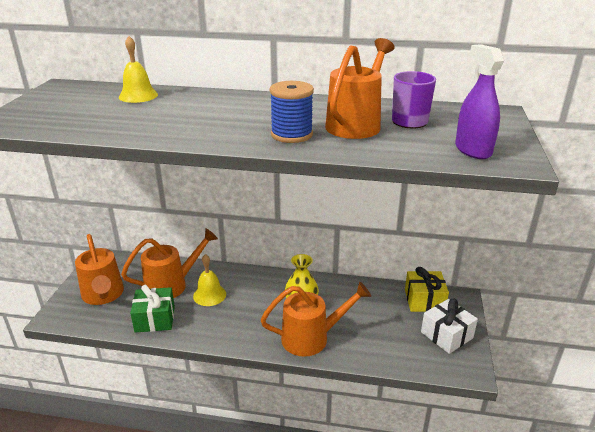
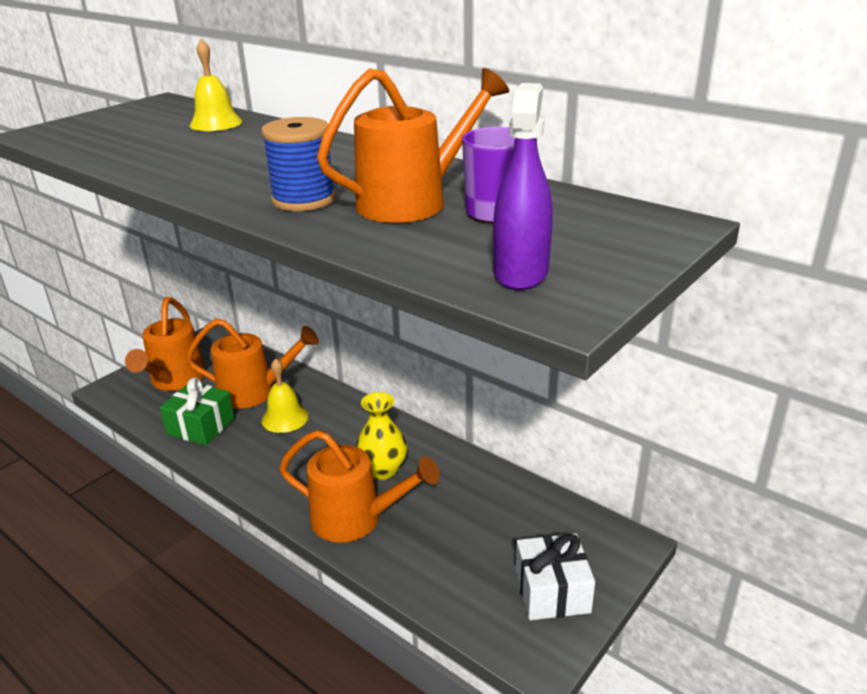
camera: 30 degrees right, 0 degrees up
yellow gift [405,267,449,312] -> none

